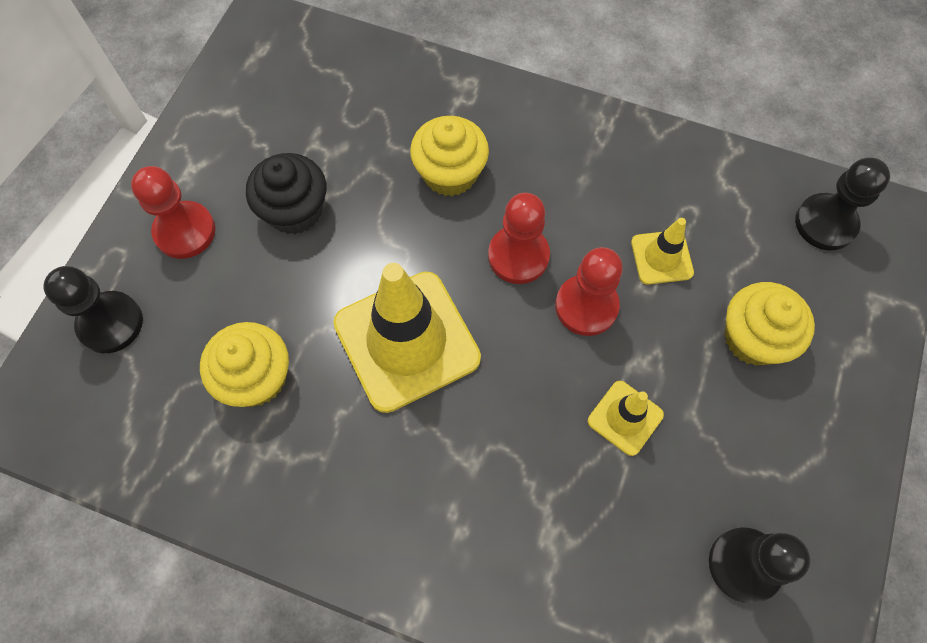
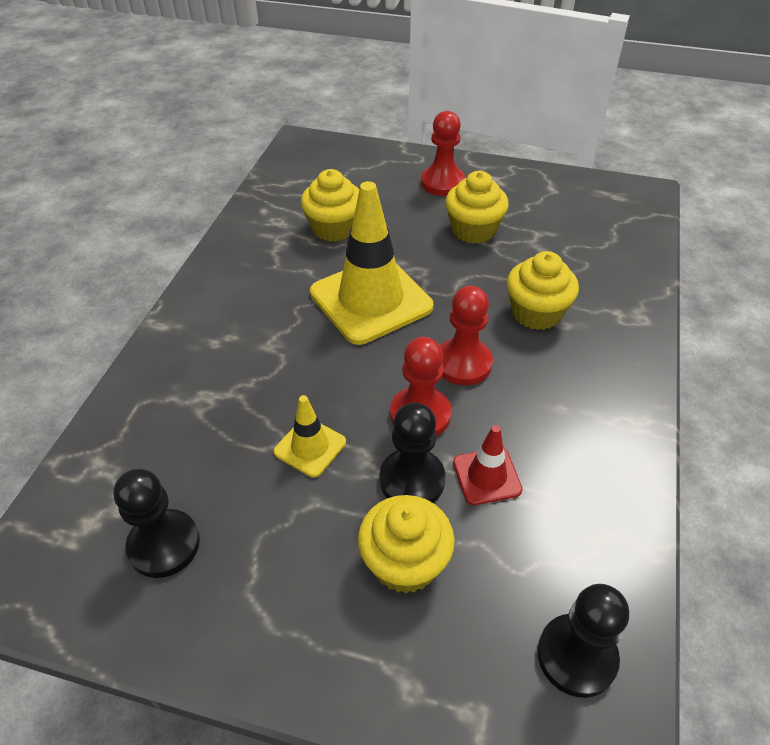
camera: 85 degrees right, 20 degrees down
black pawn [43,266,143,353] -> black pawn moved to [379,403,446,503]
black cupcake [246,153,326,235] -> yellow cupcake [445,171,509,244]
yellow traffic cone [631,218,694,285] -> red traffic cone [453,425,523,505]

